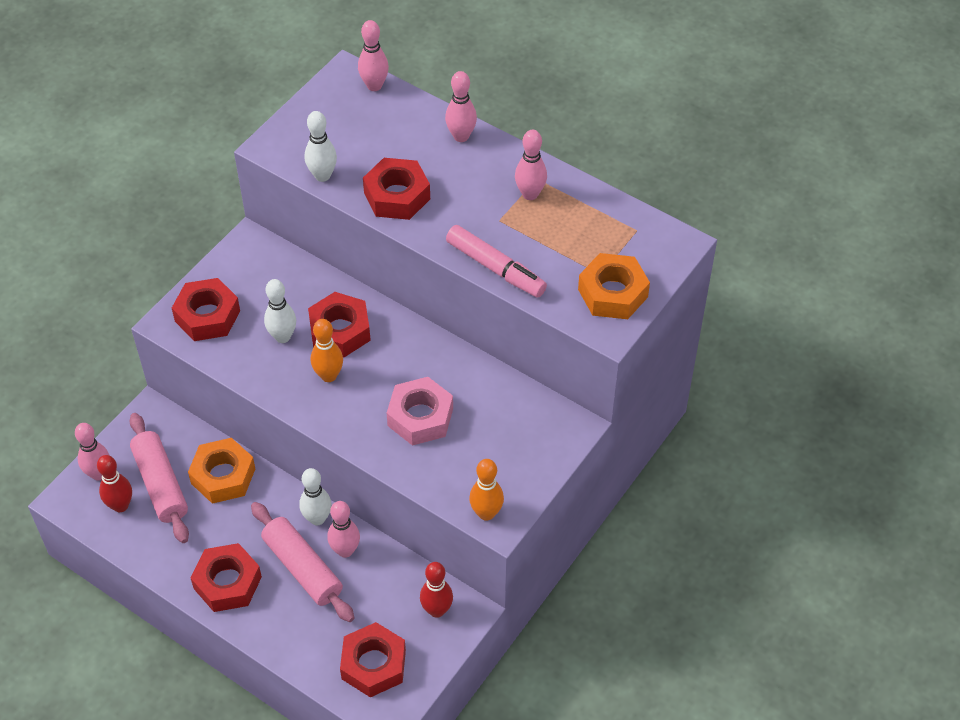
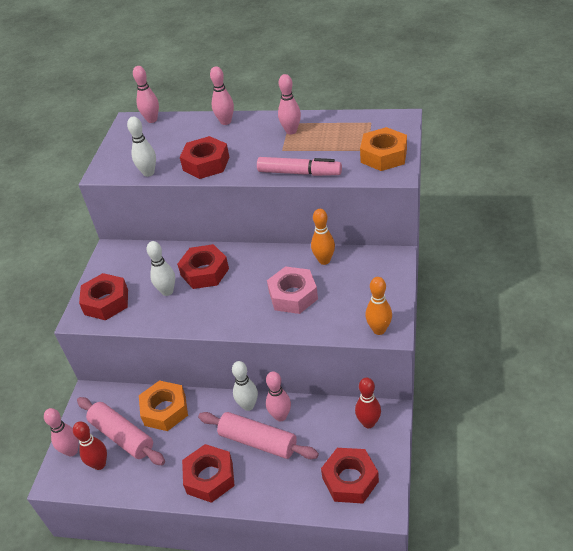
camera: 20 degrees left, 10 degrees down
orange bowling pin [311,319,343,382] -> orange bowling pin moved to [311,209,335,265]

